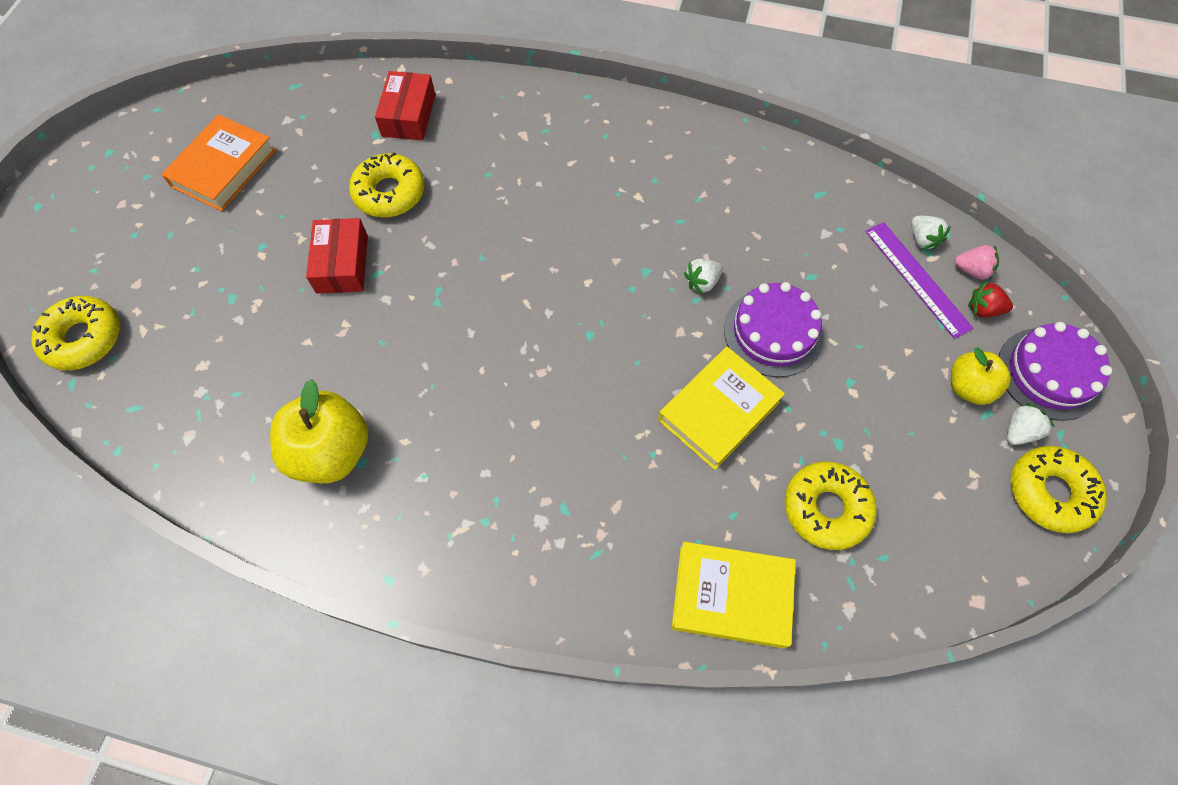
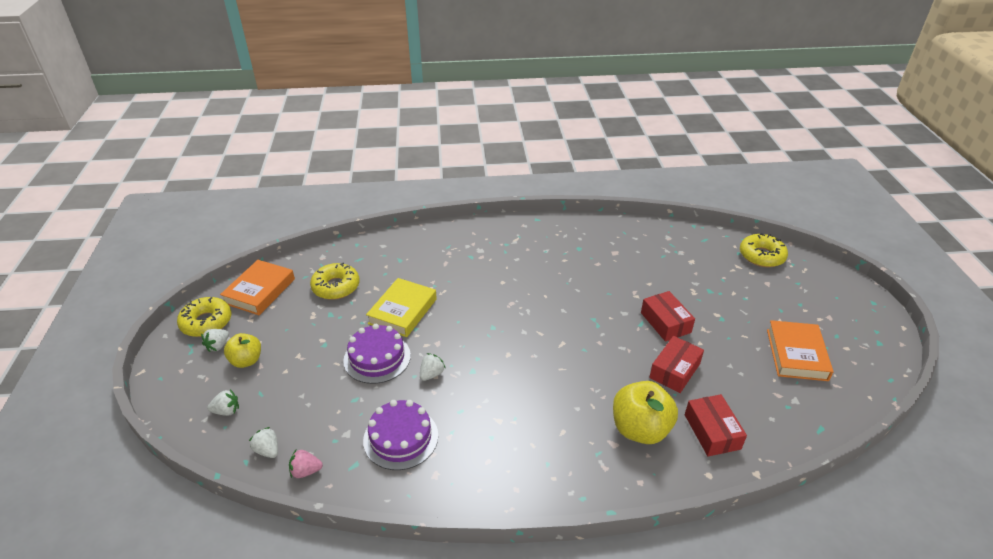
camera: 160 degrees right, 25 degrees down
yellow apple [270,379,369,483] -> yellow apple moved to [613,381,678,444]
yellow donut [349,152,425,217] -> red box [649,336,704,393]
yellow book [672,542,796,649] -> none
purple ruler [865,222,973,339] -> none
pink strawberry [954,245,999,280] -> pink strawberry moved to [289,450,323,478]
red strawberry [968,281,1013,317] -> white strawberry [207,389,239,416]
purple cake [999,322,1112,421] -> purple cake moved to [363,400,438,470]
none -> orange book [220,260,295,315]

